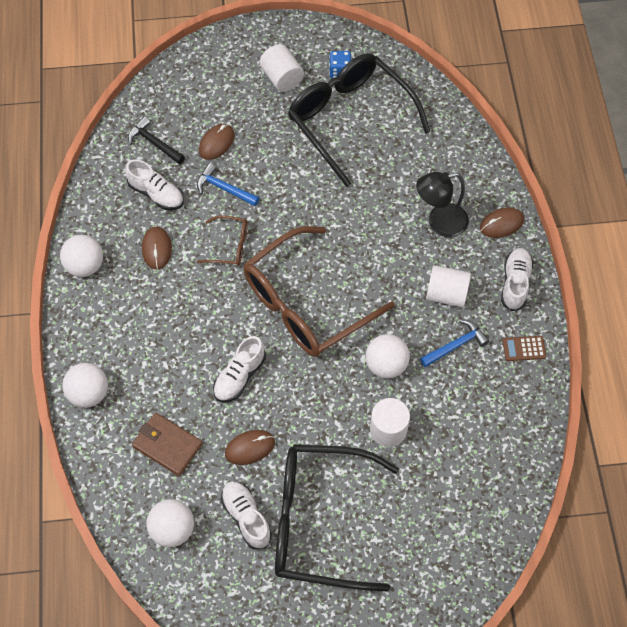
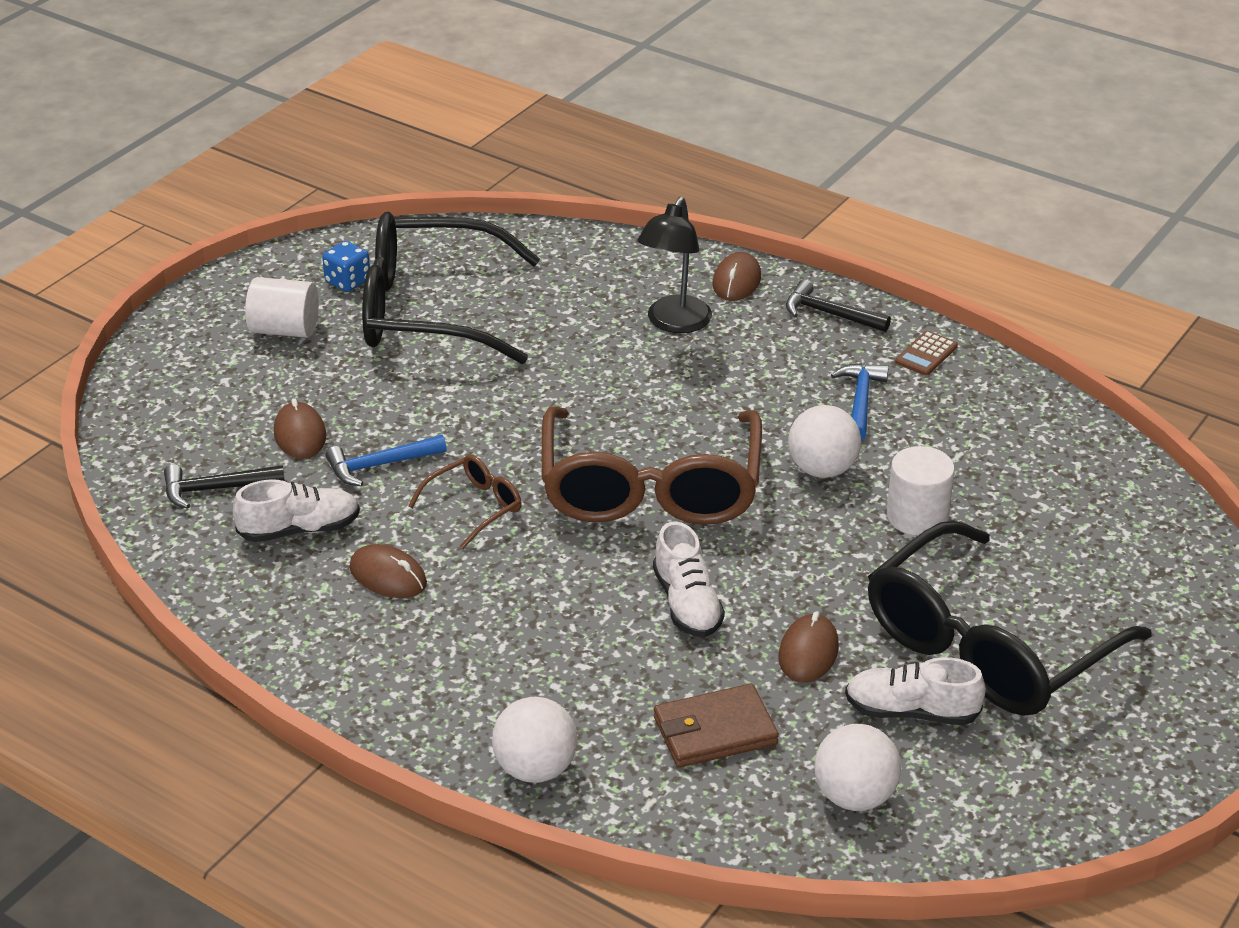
camera: 50 degrees left, 25 degrees down
white ball [60,235,103,277] -> none
white cylinder [426,265,471,307] -> none
white shoe [501,248,533,311] -> black hammer [786,279,891,332]

